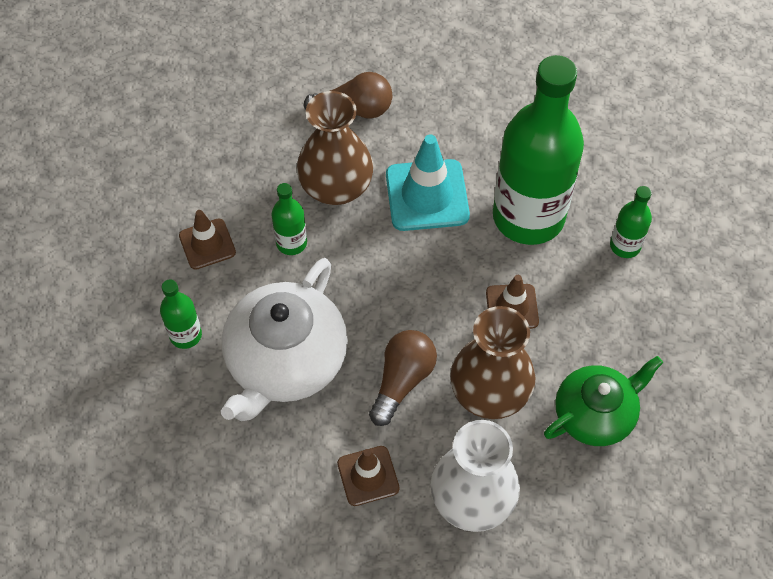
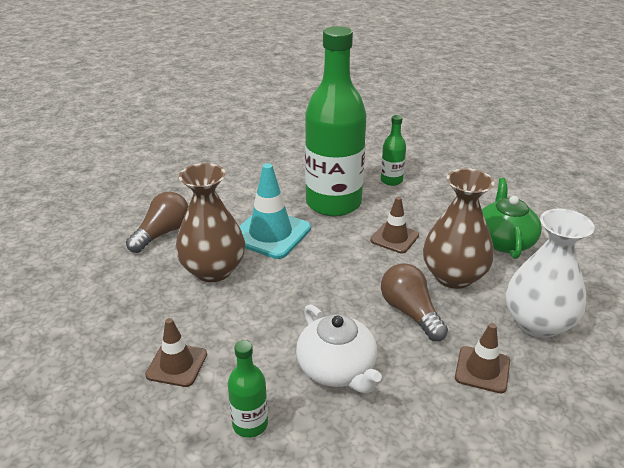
camera: 55 degrees left, 25 degrees down
white teapot [221,258,348,421] -> white teapot [296,305,382,394], size x0.66
green bottle [272,183,307,255] -> none

